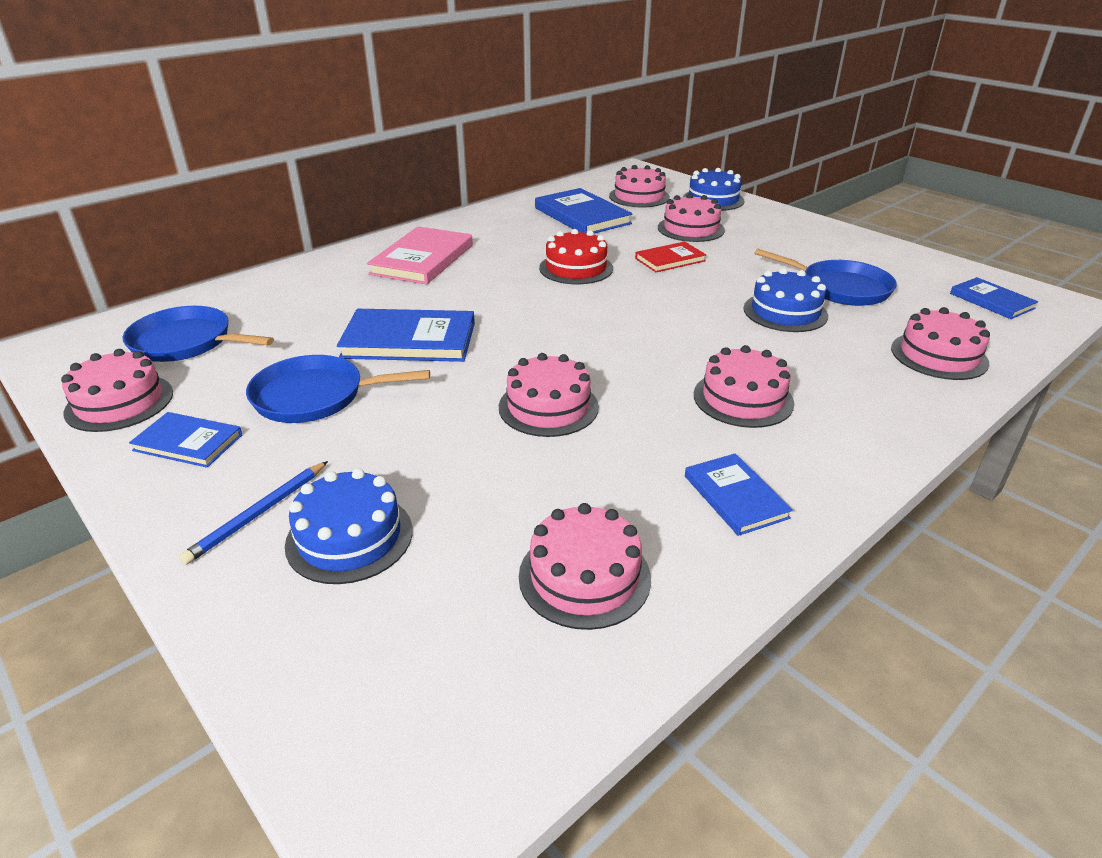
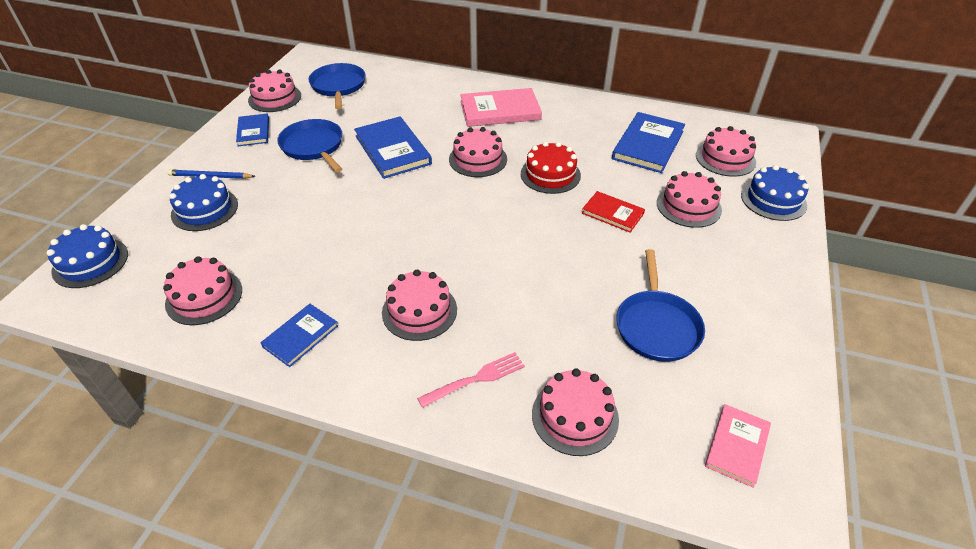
camera: 60 degrees right, 10 degrees up
pink cake [499,353,599,437] -> pink cake moved to [449,127,507,177]
blue cake [744,268,828,332] -> blue cake moved to [47,224,128,288]
blue book [950,277,1038,319] -> pink book [705,404,771,488]
none -> pink fork [417,352,525,408]

